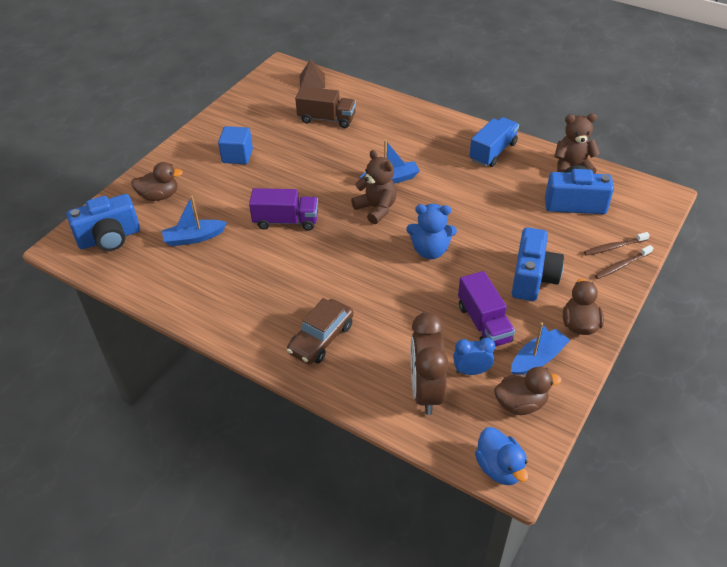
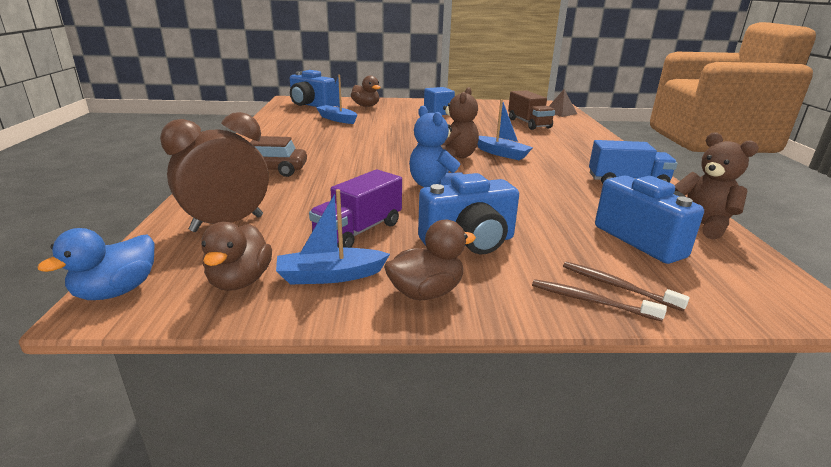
camera: 55 degrees right, 20 degrees down
purple truck [249,188,318,231] -> none
blue clock [453,338,495,375] -> none
brown duck [494,367,561,415] -> brown duck turned 45 degrees clockwise [201,222,272,291]
blue boat [511,322,570,375] -> blue boat turned 150 degrees clockwise [276,189,390,285]

